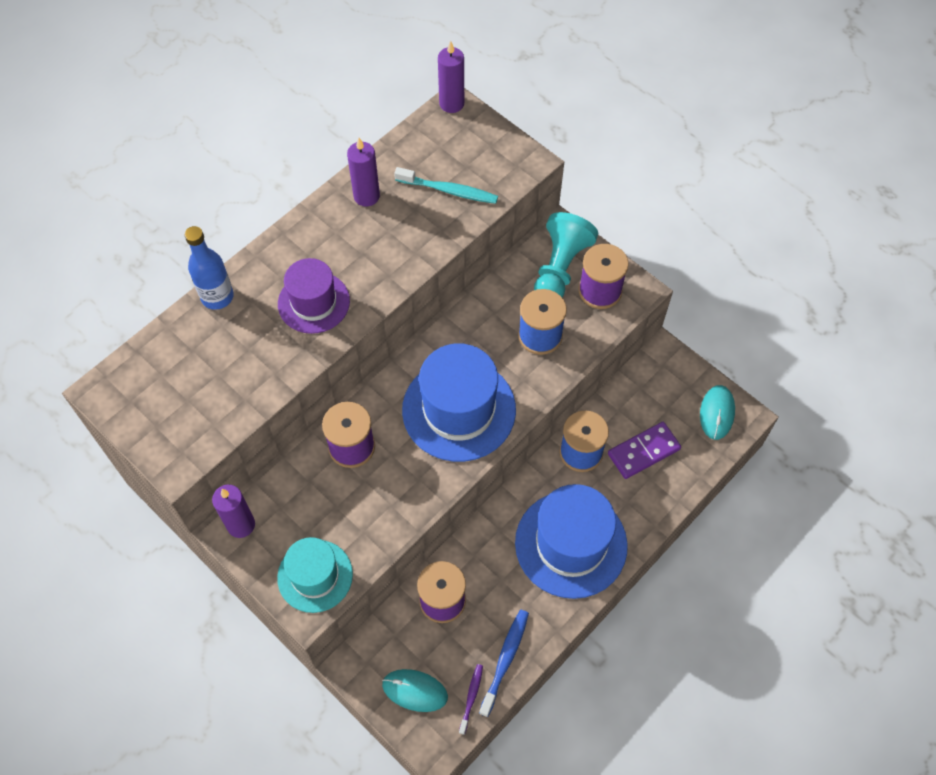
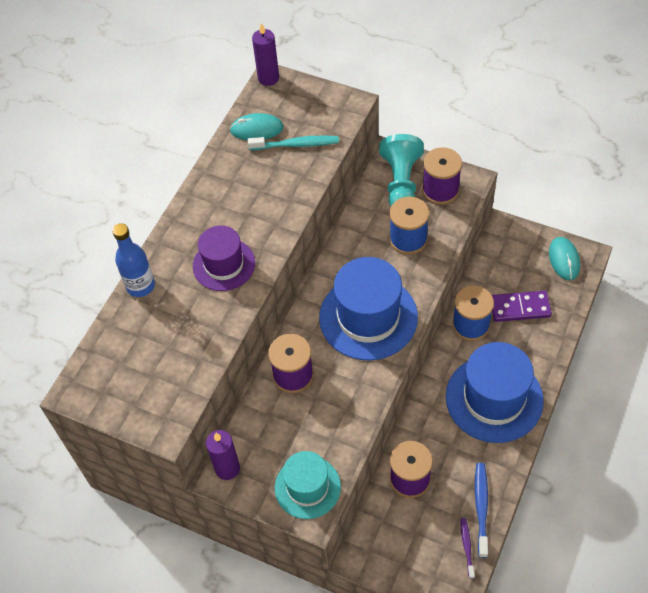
camera: 15 degrees left, 5 degrees down
purple candle [347,138,380,207] -> none
turquoise mouse [382,669,448,712] -> turquoise mouse moved to [230,113,284,140]
purple domino [608,422,681,479] -> purple domino turned 45 degrees clockwise [492,291,552,322]

